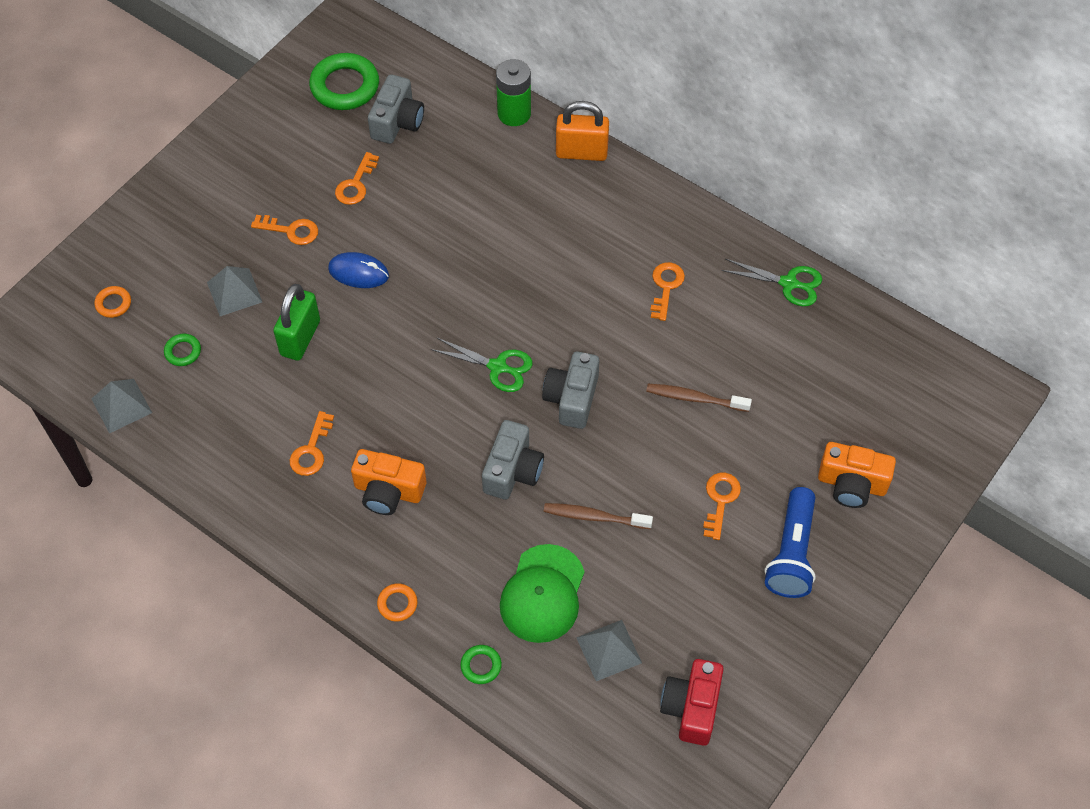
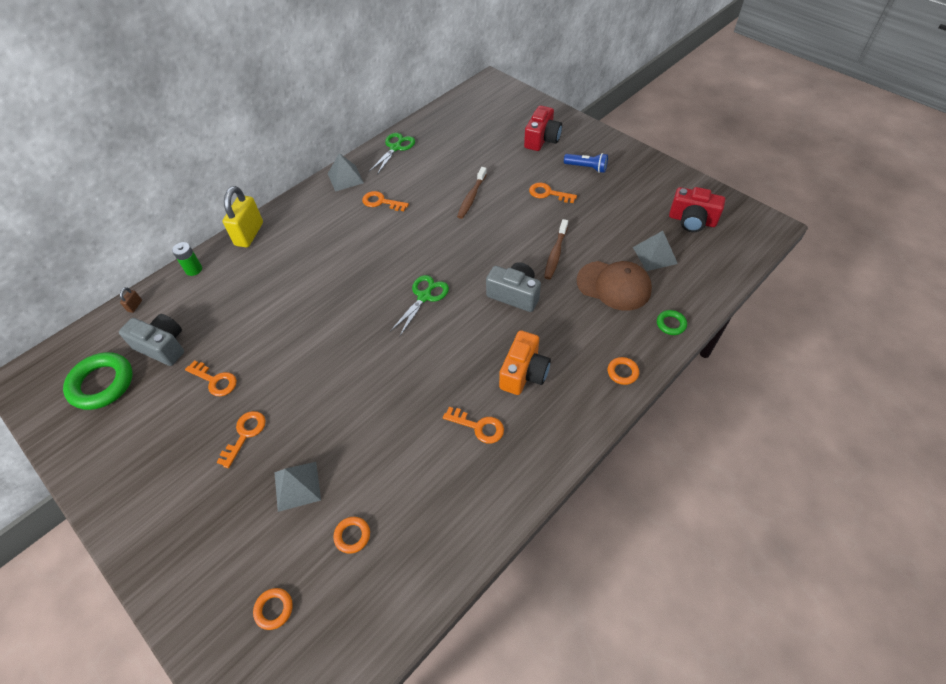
camera: 80 degrees left, 5 degrees down
grey pyramid [92,379,152,433] -> grey pyramid moved to [328,153,364,192]
green ring [164,334,201,366] -> orange ring [333,517,370,554]
green padlock [273,284,320,361] -> none
blue mouse [328,252,389,288] -> none
green battery [496,59,531,126] -> green battery [172,242,202,276], size x0.62
green cap [500,544,585,643] -> brown cap [577,261,652,311]
grey camera [542,351,599,429] -> none
orange padlock [556,101,609,161] -> yellow padlock [223,186,263,247]
blue flashlight [765,487,816,598] -> blue flashlight [564,153,608,173], size x0.62
orange camera [818,442,896,508] -> red camera [524,105,562,151]
none -> brown padlock [120,287,142,313]

